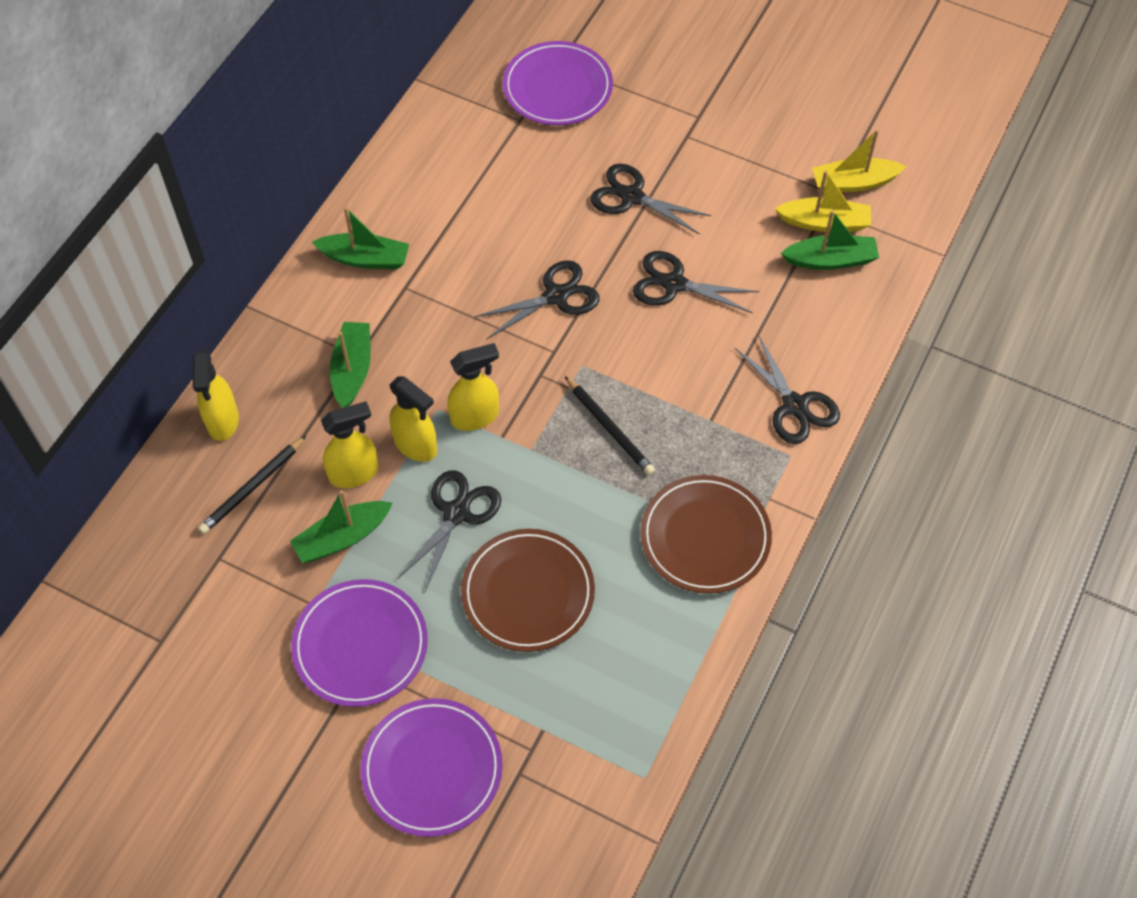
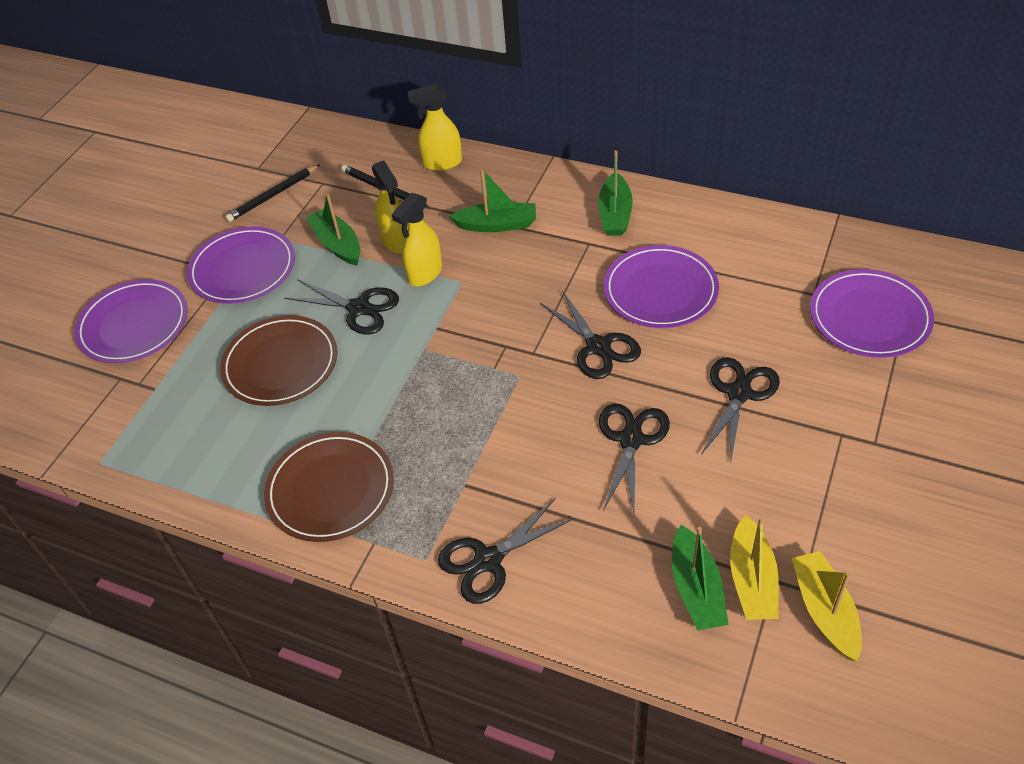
camera: 90 degrees right, 10 degrees down
yellow spray bottle [447,343,499,431] -> none
black pencil [565,376,655,475] -> black pencil moved to [225,164,320,222]
none -> purple plate [604,245,719,328]

